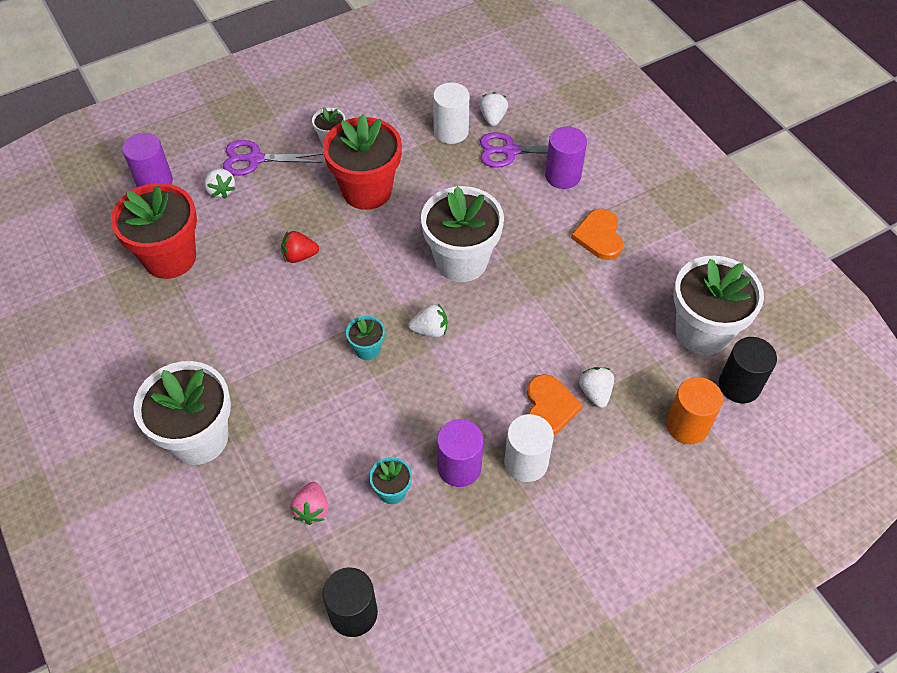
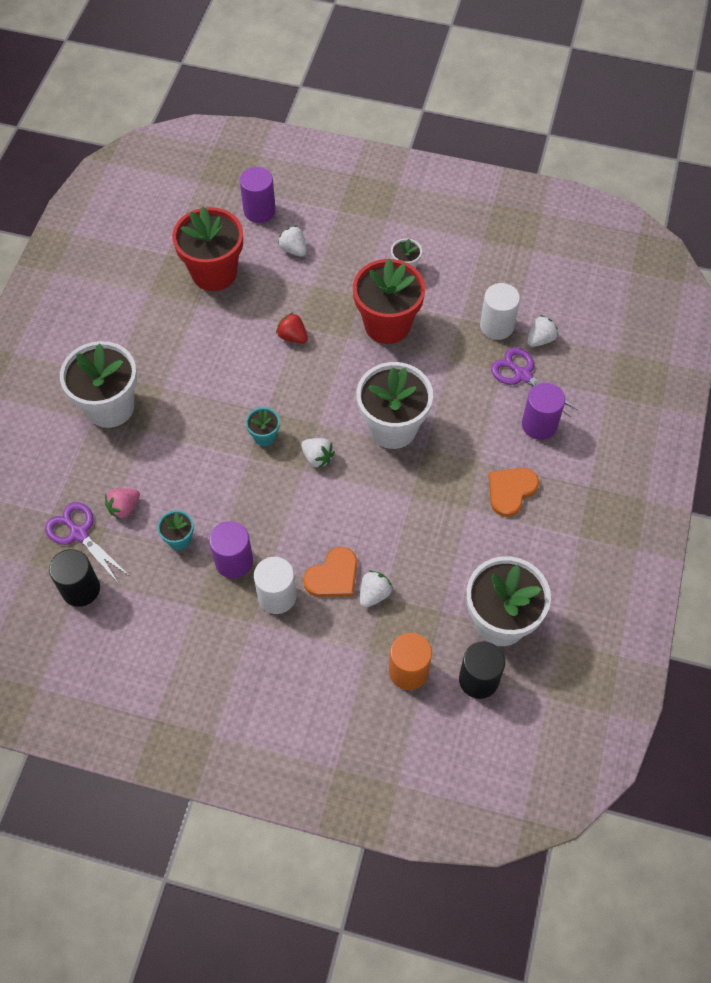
camera: 45 degrees right, 5 degrees up
white strawberry [204,168,236,199] -> white strawberry turned 120 degrees clockwise [278,226,307,257]
purple scissors [223,140,324,176] -> purple scissors moved to [45,502,128,584]

